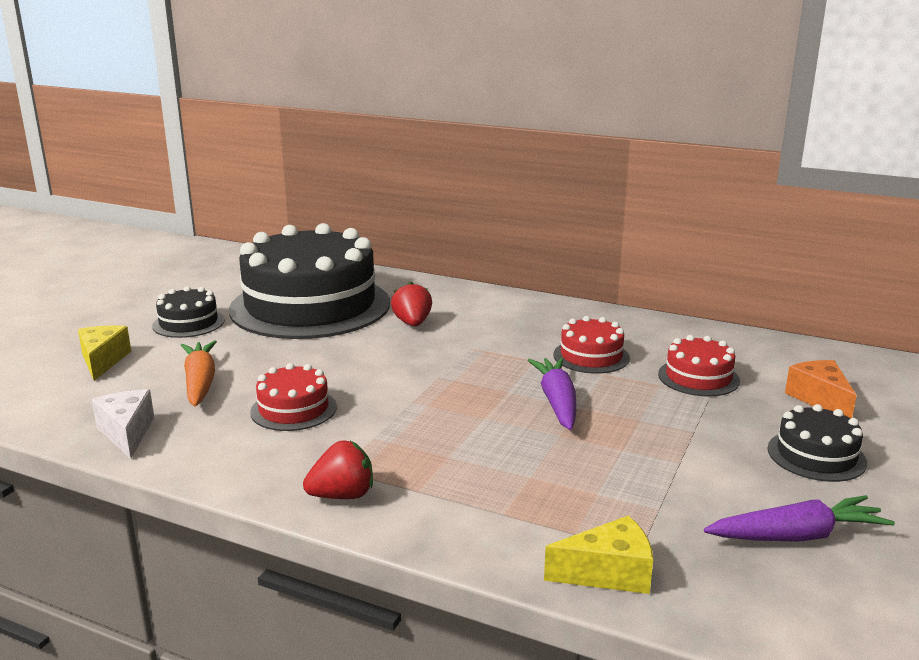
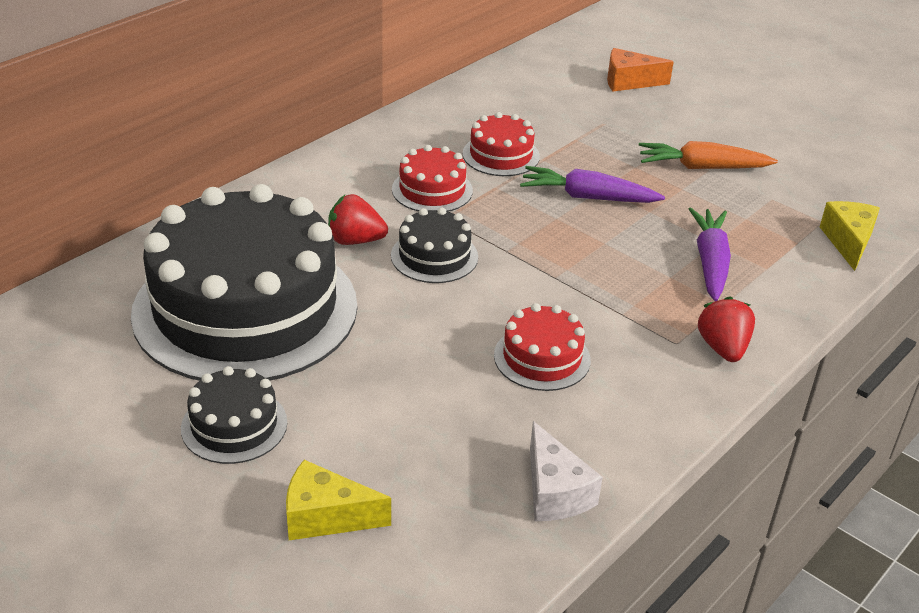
camera: 75 degrees left, 15 degrees up
white cheese [92,389,154,459] -> white cheese turned 105 degrees counterclockwise [530,421,603,521]
orange carrot [181,340,217,407] -> orange carrot moved to [639,141,778,169]
red cake [658,335,740,397] -> red cake moved to [392,145,473,212]
purple carrot [704,495,895,542] -> purple carrot moved to [689,207,731,301]
black cake [767,404,867,482] -> black cake moved to [391,208,478,283]

